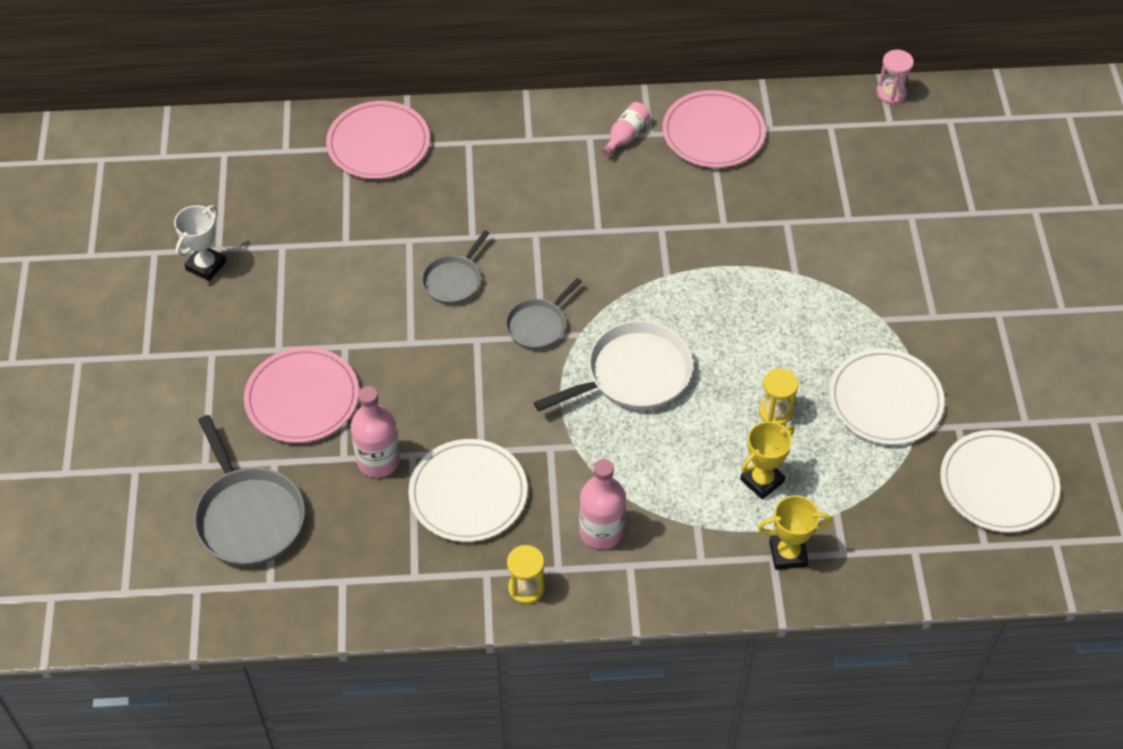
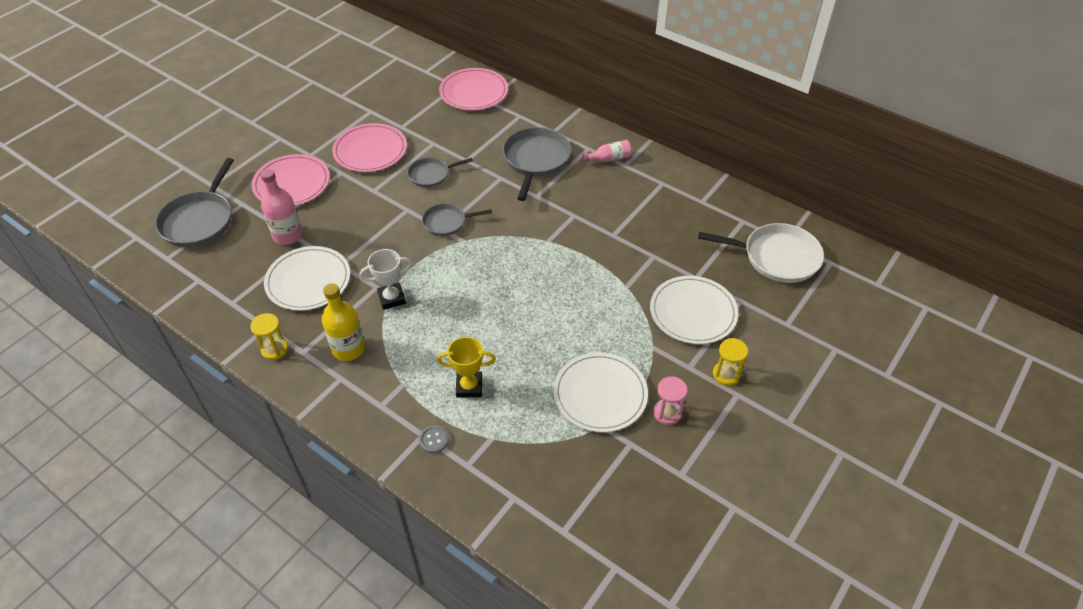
camera: 40 degrees right, 5 degrees down
white trophy [174,205,226,281] -> white trophy moved to [359,249,412,310]
white pan [534,320,693,412] -> white pan moved to [698,223,824,283]
pink bottle [579,459,626,549] -> yellow bottle [322,283,365,361]
pink plate [662,90,766,168] -> pink plate moved to [332,123,407,172]
yellow trophy [758,495,832,570] -> grey button [419,425,449,453]
yellow hourglass [759,368,799,425] -> yellow hourglass moved to [713,338,748,386]
pink hourglass [876,50,914,105] -> pink hourglass moved to [653,376,688,425]
white plate [940,430,1060,533] -> white plate moved to [650,276,738,344]
none -> grey pan [503,127,571,201]

